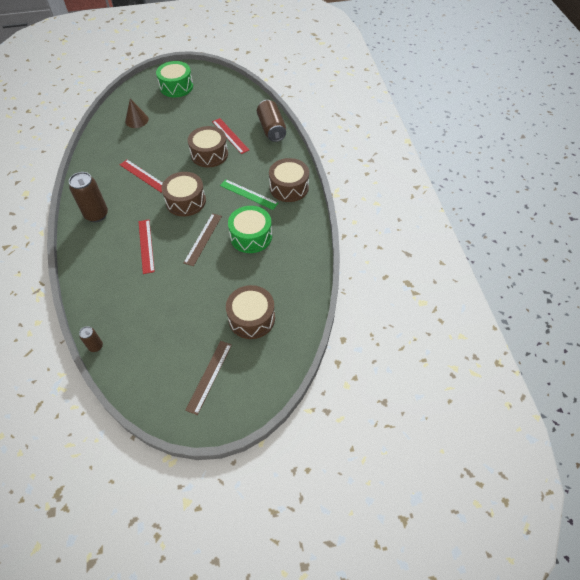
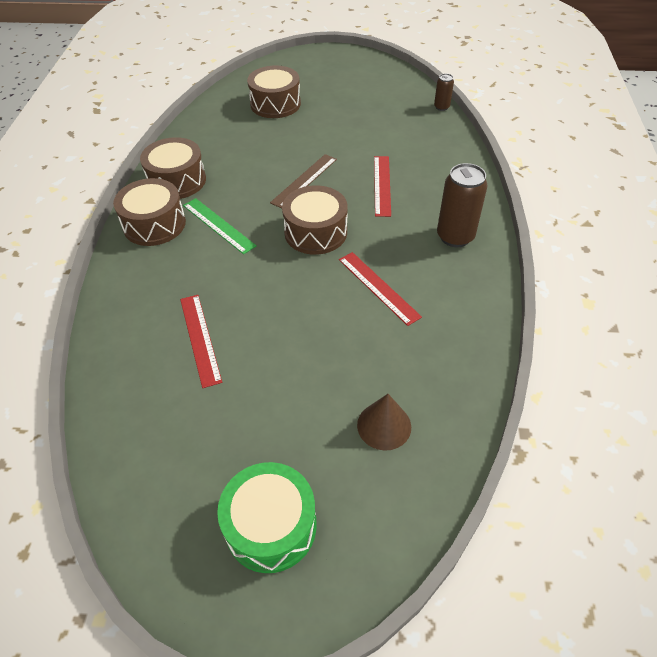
camera: 165 degrees left, 5 degrees down
brown ruler [185,341,232,415] -> none
brown drum [188,126,228,168] -> brown drum moved to [140,137,206,199]
green drum [228,206,272,253] -> none
brown can [257,100,286,142] -> none

